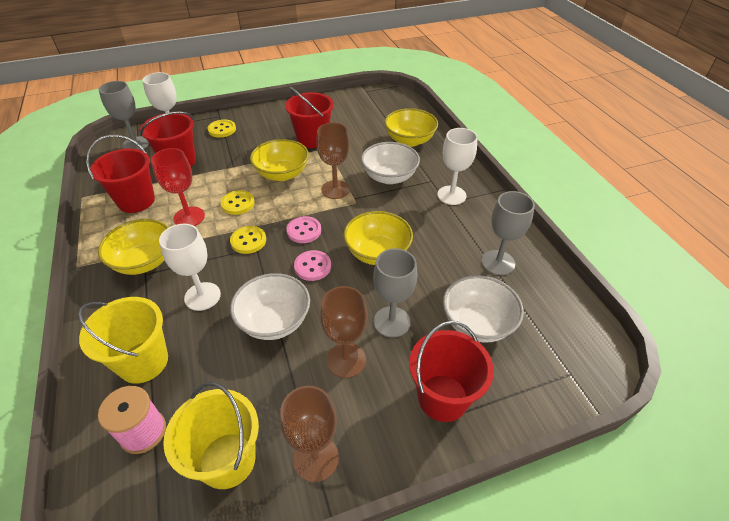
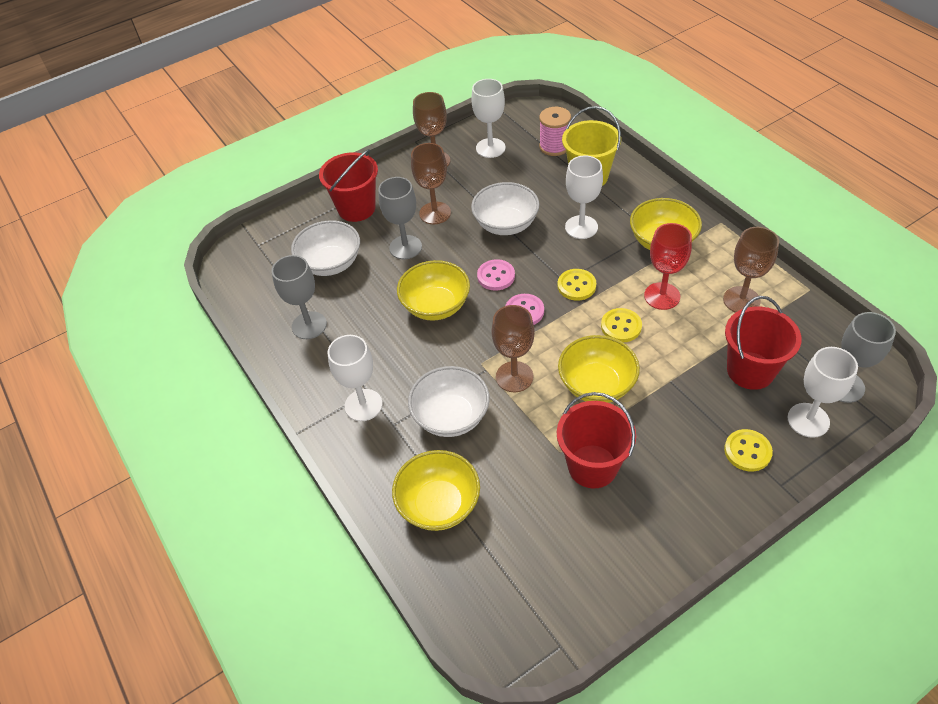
camera: 170 degrees right, 5 degrees up
red bucket [86,135,155,213] -> brown goblet [723,227,779,313]
yellow bucket [163,382,259,489] -> white goblet [471,79,506,158]

